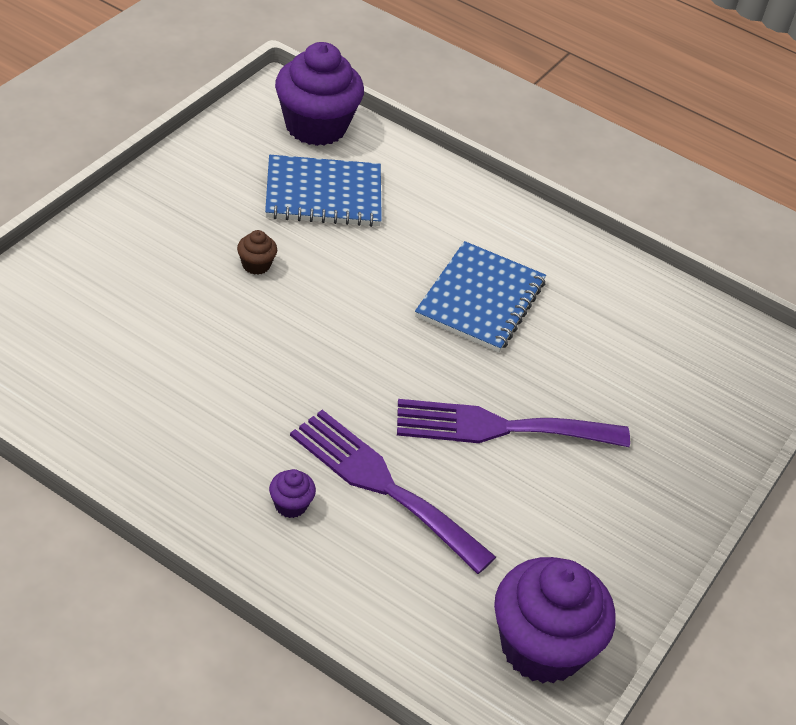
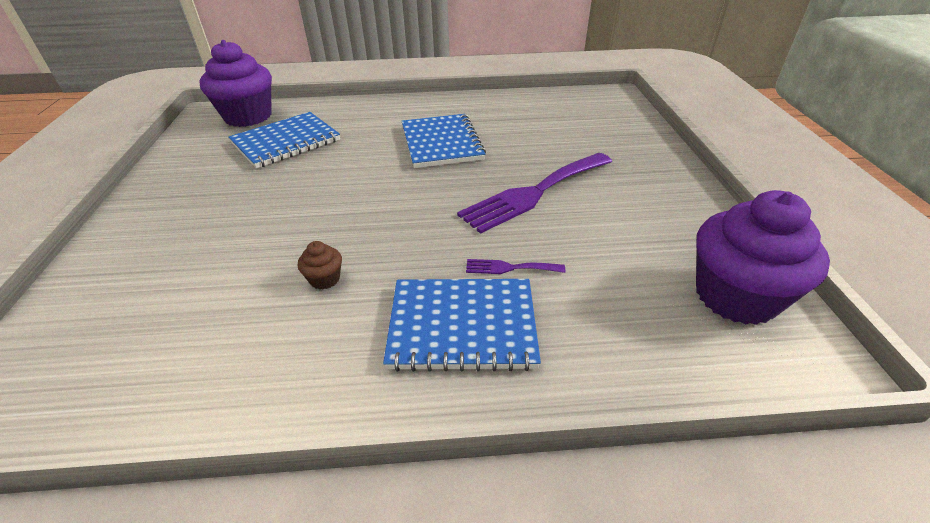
camera: 30 degrees left, 5 degrees down
brown cupcake [237,230,277,275] -> brown cupcake moved to [298,241,342,289]
purple cupcake [269,469,316,518] -> blue notebook [383,279,541,372]
purple fork [290,410,496,574] -> purple fork [466,259,565,274], size x0.43

